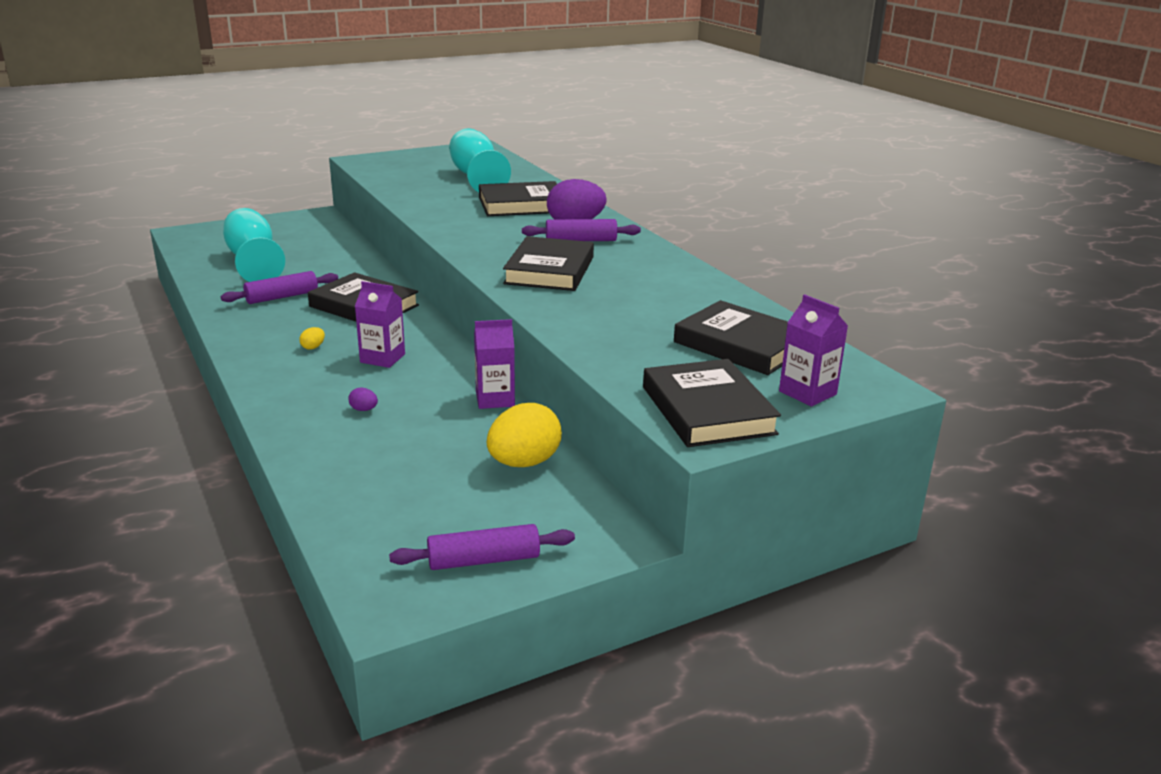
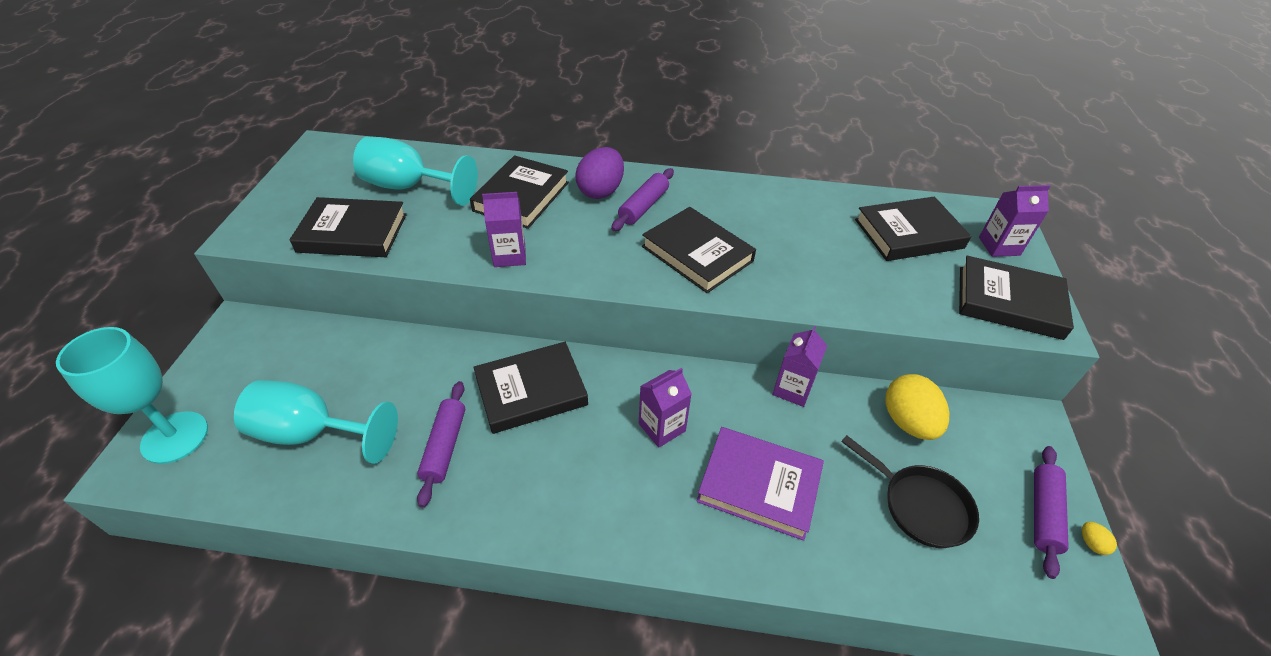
camera: 55 degrees left, 20 degrees up
yellow egg [299,327,325,350] -> yellow egg moved to [1082,522,1117,555]
purple egg [348,388,378,411] -> purple book [696,427,824,541]
none -> turquoise goblet [56,327,208,464]
none -> black book [290,197,407,257]
none -> purple carton [482,192,526,267]
none -> black pan [841,435,979,548]

